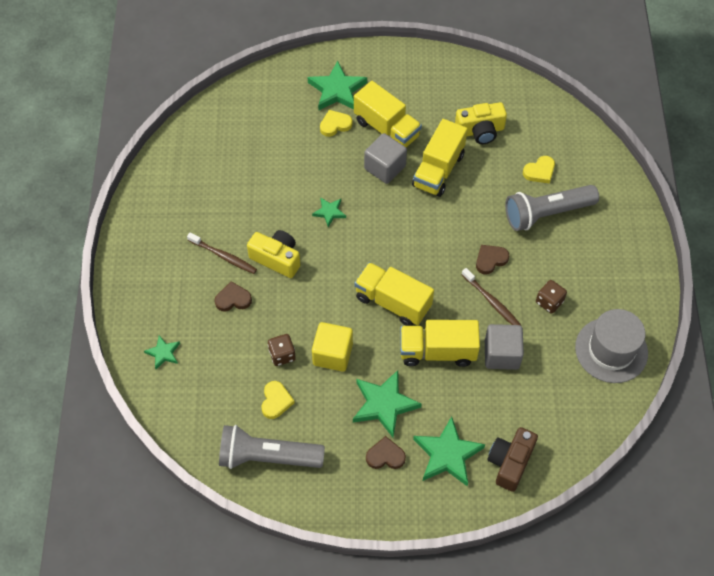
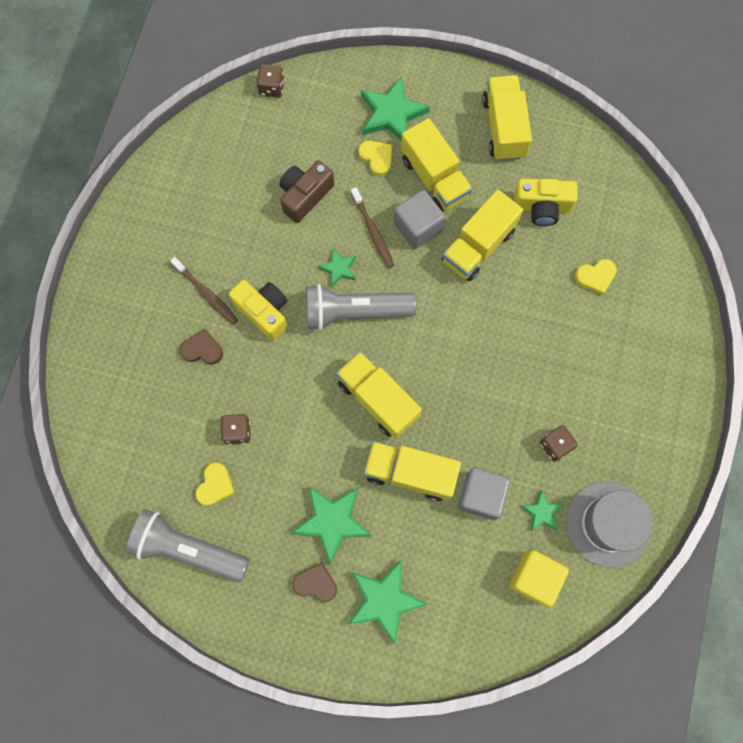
camera: 15 degrees right, 15 degrees up
green star [144,335,180,369] -> green star moved to [521,490,563,531]
yellow cube [312,322,353,372] -> yellow cube moved to [509,550,569,607]
yellow heart [320,110,353,137] -> yellow heart turned 60 degrees clockwise [358,141,392,177]
brown toothbrush [462,268,521,326] -> brown toothbrush moved to [351,187,394,268]
brown heart [476,245,509,274] -> none
brown camera [487,427,538,492] -> brown camera moved to [279,160,334,223]
grey flashlight [505,185,599,231] -> grey flashlight moved to [306,284,416,331]
none -> brown dice [256,64,285,98]
none -> yellow truck [482,75,532,161]

